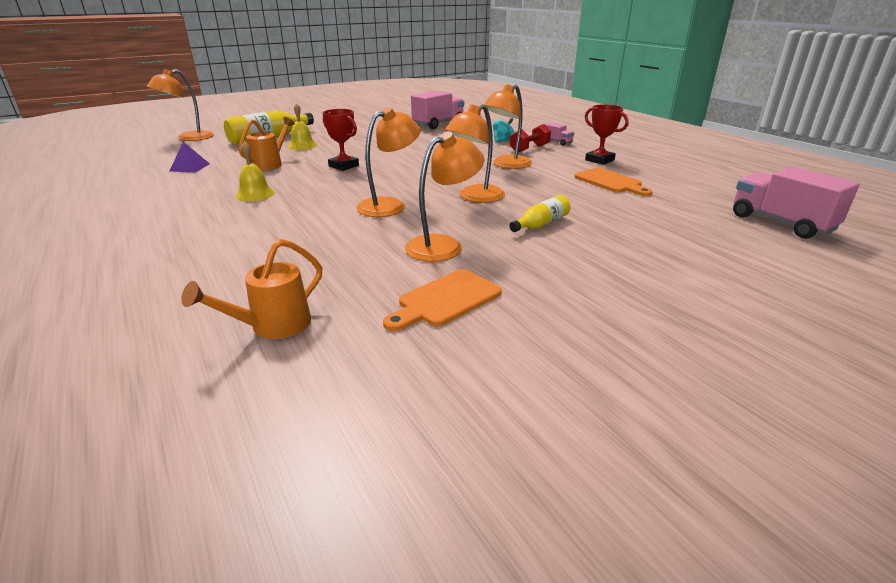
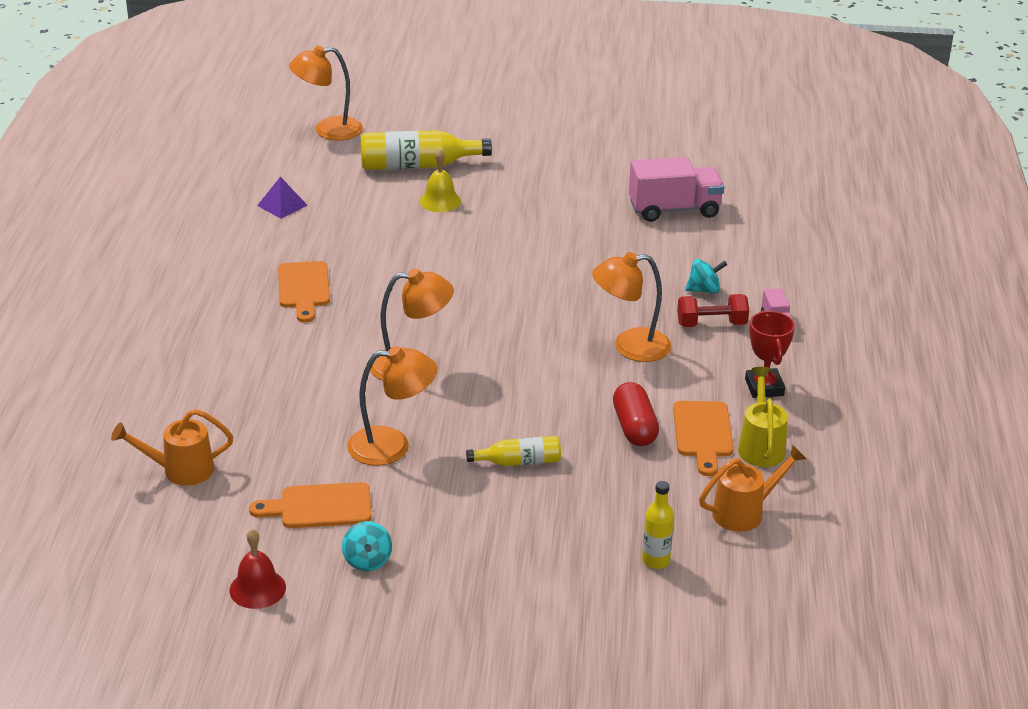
camera: 35 degrees right, 5 degrees up
yellow bell [236,141,275,201] -> orange cutting board [278,261,330,323]
orange watering can [239,117,295,171] -> orange watering can moved to [699,444,807,532]
red trophy [322,109,359,171] -> none
orange lamp [445,104,505,203] -> none
pink truck [733,167,860,239] -> none
none -> red bell [230,529,286,609]
none -> turquoise spinning top [342,521,392,571]
none -> red capsule [613,382,659,446]
none -> yellow bottle [642,481,674,569]
none -> yellow watering can [738,367,788,467]

